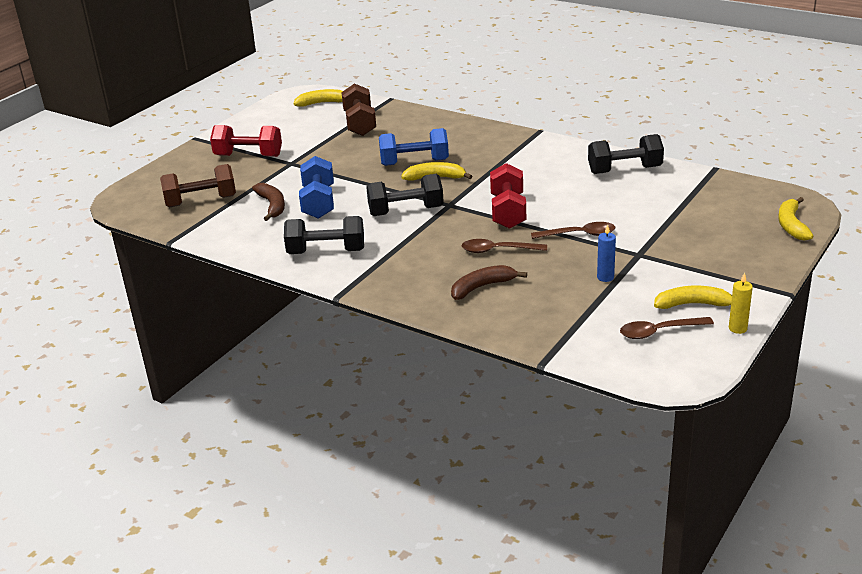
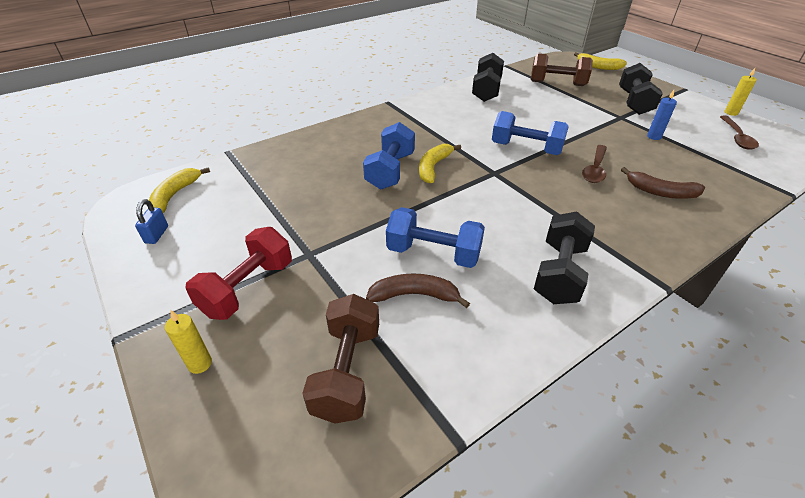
camera: 70 degrees left, 10 degrees up
brown dumbbell [341,83,376,136] -> brown dumbbell moved to [531,53,593,86]
black dumbbell [366,174,444,216] -> black dumbbell moved to [619,63,663,115]
brown banana [451,265,527,300] -> brown banana turned 60 degrees counterclockwise [621,167,705,199]
red dumbbell [490,163,526,229] -> blue dumbbell [492,111,569,155]
brown spoon [531,222,615,239] -> none
yellow banana [654,286,732,309] -> none
none -> blue padlock [135,199,168,244]
none -> yellow candle [165,310,212,374]

